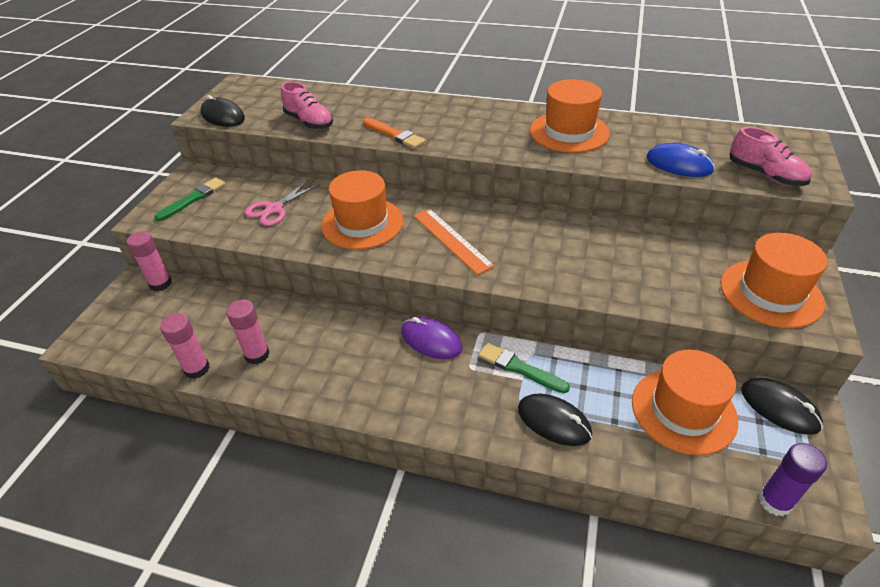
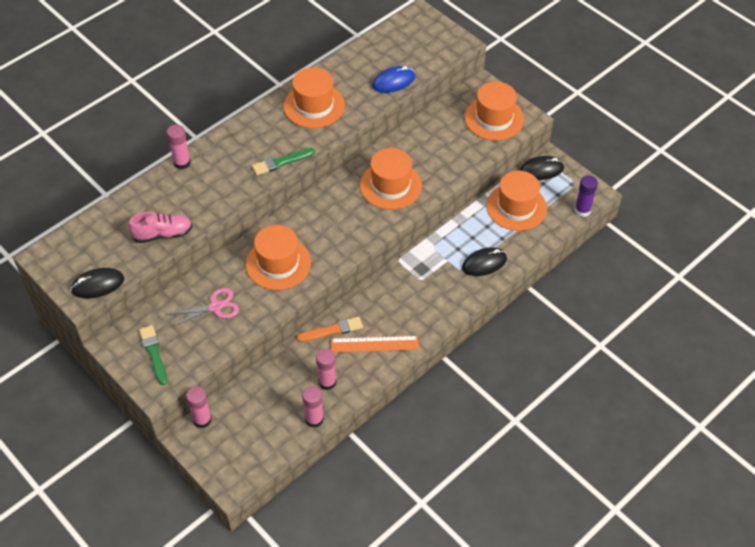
camera: 60 degrees left, 10 degrees up
pink scissors [245,179,320,226] -> pink scissors turned 90 degrees counterclockwise [168,288,239,327]
orange brush [363,118,426,149] -> orange brush moved to [297,316,363,342]
purple mouse [401,317,462,359] -> none
orange ruler [414,209,495,275] -> orange ruler moved to [331,336,419,352]
green brush [478,343,570,393] -> green brush moved to [252,148,315,176]
pink shoe [730,127,812,186] -> none
none -> pink glue stick [167,125,191,169]
none -> orange hat [360,148,422,210]

